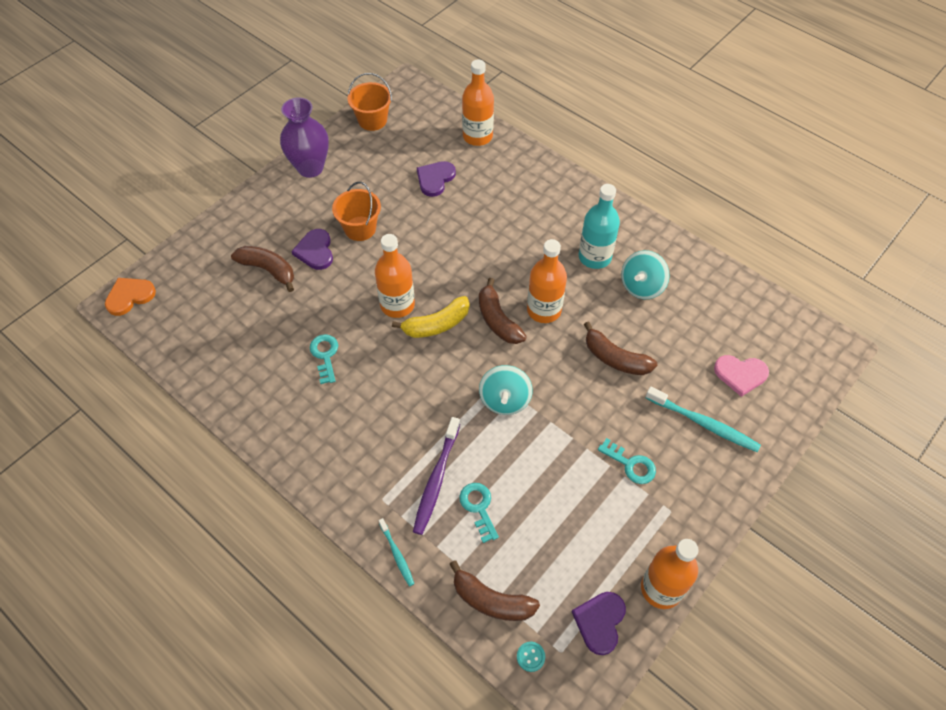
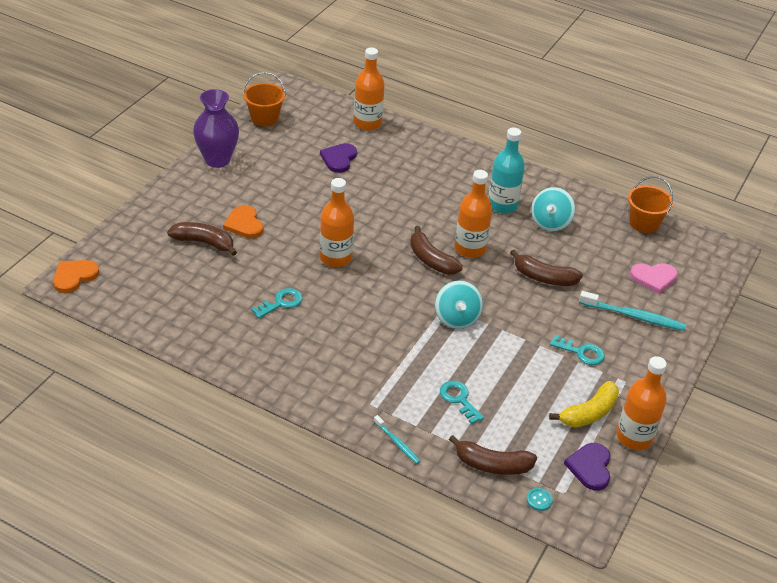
camera: 15 degrees left, 15 degrees down
purple heart [291,229,333,270] -> orange heart [223,205,264,238]
turquoise key [310,334,338,384] -> turquoise key turned 75 degrees clockwise [251,288,302,318]
orange bucket [332,182,381,241] -> orange bucket moved to [628,176,673,233]
yellow banana [392,296,469,338] -> yellow banana moved to [549,381,619,427]
purple toothbrush [413,417,460,535] -> none

